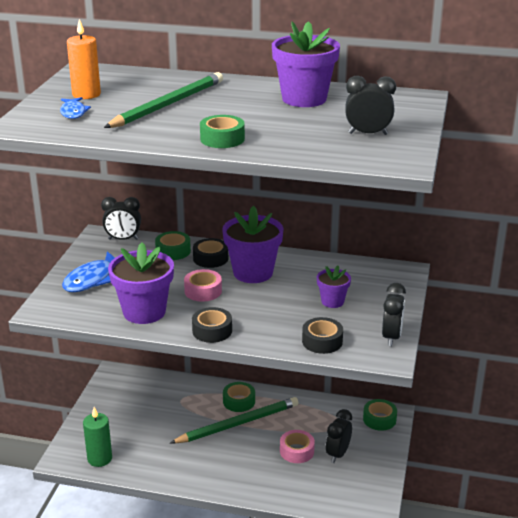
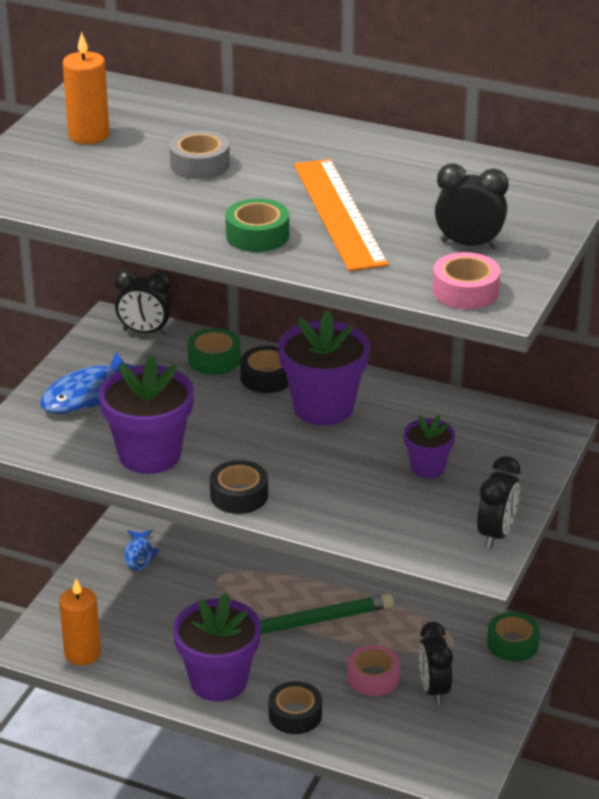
camera: 10 degrees right, 5 degrees up
blue fish [60,97,91,119] -> blue fish moved to [124,530,160,571]
green candle [83,407,112,467] -> orange candle [59,579,101,665]
green pencil [104,72,223,128] -> grey tape [169,130,230,179]
pink tape [184,269,222,302] -> pink tape moved to [433,252,501,309]
green tape [223,382,255,412] -> none
purple flower pot [272,21,340,107] -> purple flower pot moved to [173,593,261,702]
black tape [302,317,343,354] -> black tape moved to [268,681,322,734]
black clock [326,409,352,463] -> black clock turned 45 degrees counterclockwise [419,622,453,705]
none -> orange ruler [294,159,388,271]

